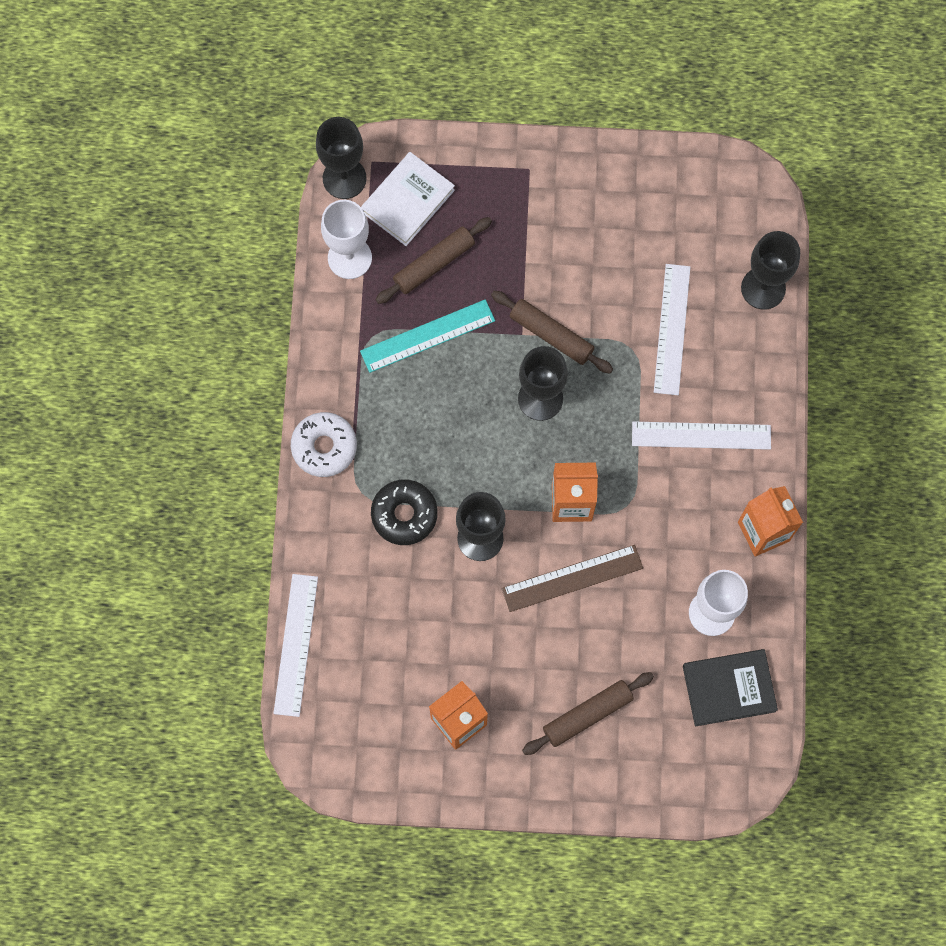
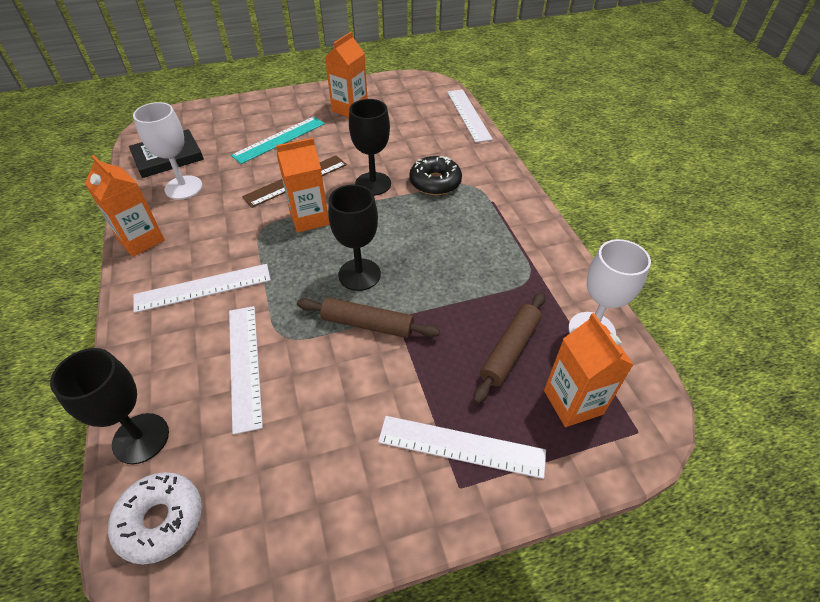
camera: 160 degrees right, 25 degrees down
white donut [291,412,357,477] -> white donut moved to [108,472,202,565]
black goblet [316,117,367,199] -> none
turquoise ruler [360,299,495,373] -> turquoise ruler moved to [231,116,325,164]
white book [361,152,455,246] -> orange carton [544,313,634,427]
brown rolling pin [522,672,654,755] -> none
none -> white ruler [378,416,546,479]

